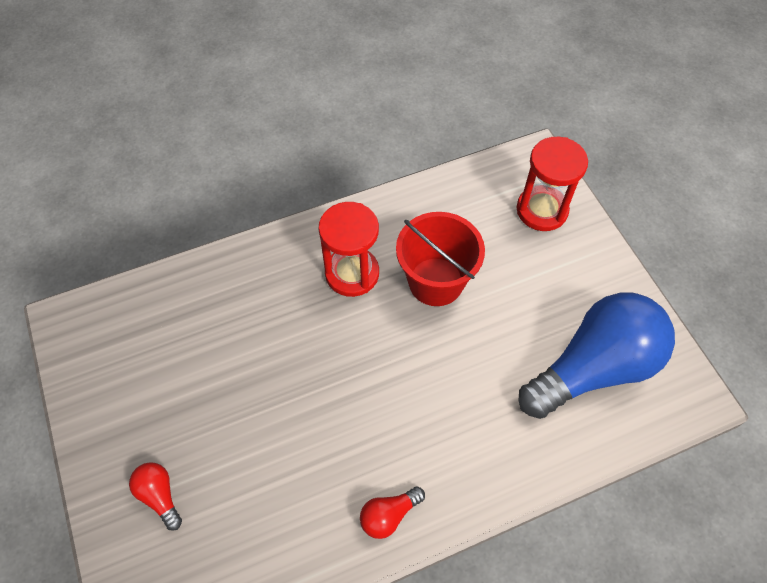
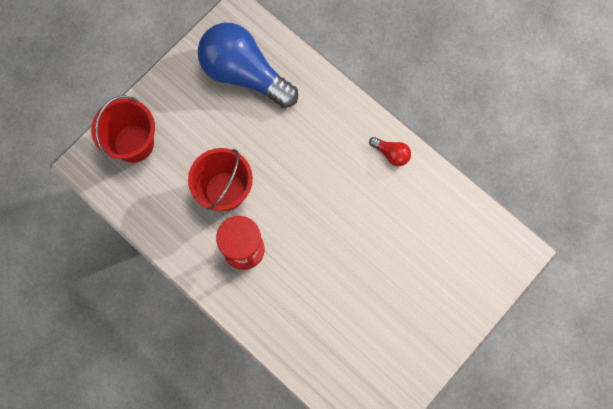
camera: 115 degrees left, 15 degrees up
red light bulb [129,462,182,531] -> none
red hourglass [517,137,588,231] -> red bucket [91,95,155,163]

